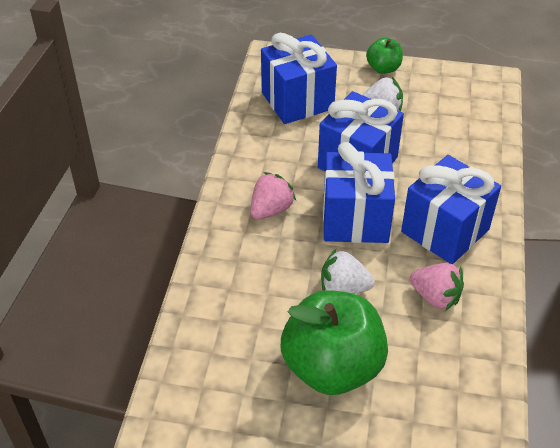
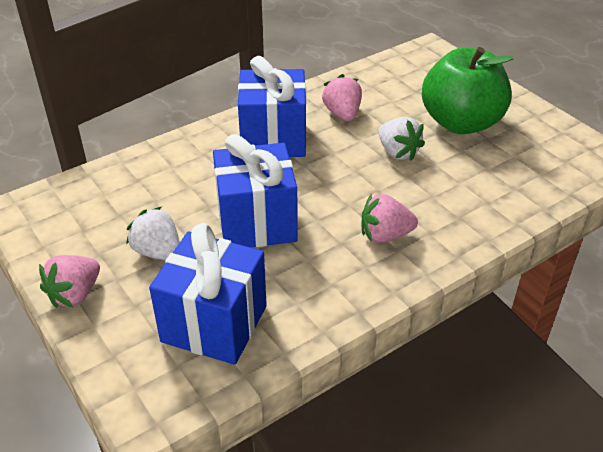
camera: 135 degrees left, 5 degrees down
blue gift [323,142,395,243] -> none
green apple [366,38,403,74] -> pink strawberry [39,255,100,308]

